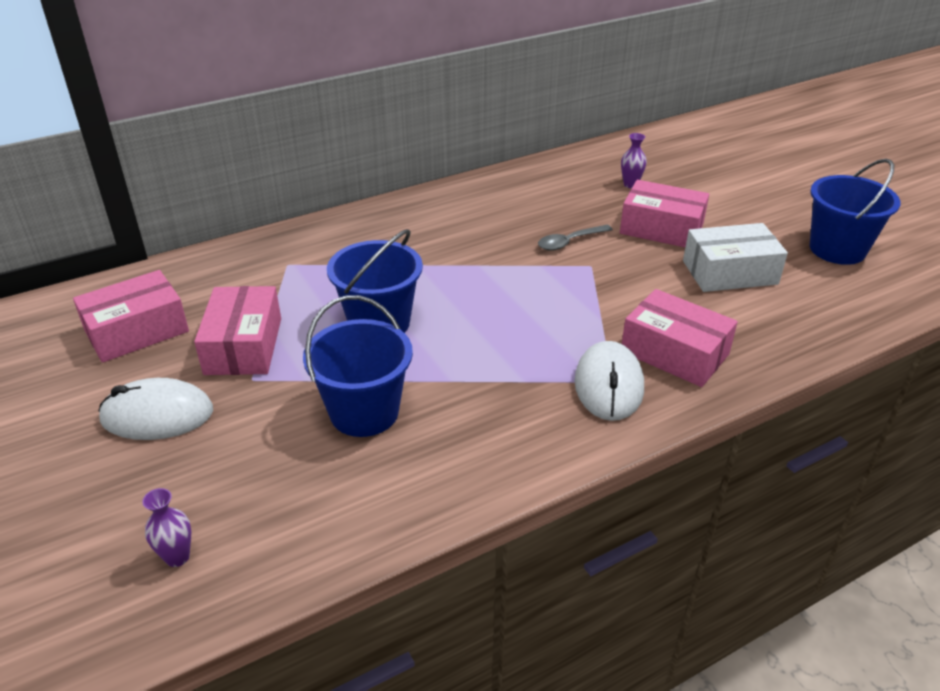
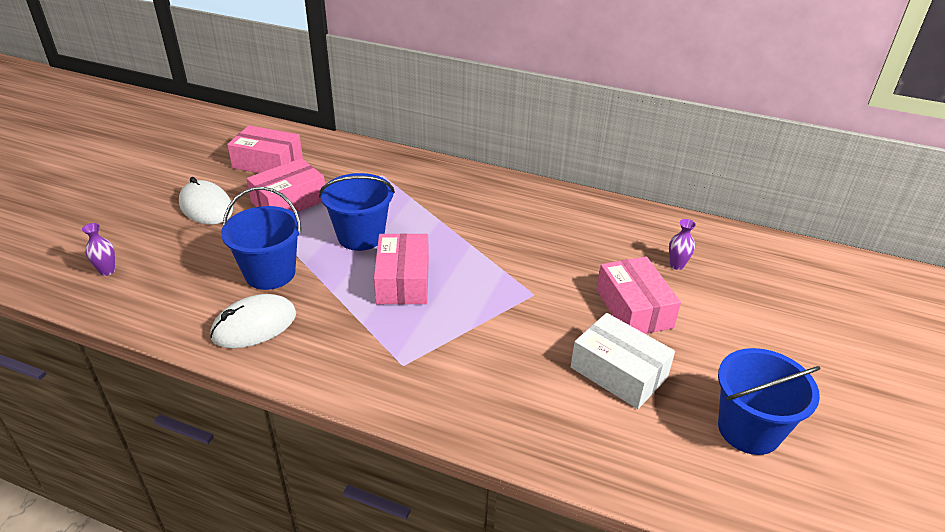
camera: 50 degrees right, 0 degrees up
grey spoon [538,225,613,251] -> none
white mouse [575,341,644,421] -> white mouse moved to [210,294,296,348]
pink box [622,289,738,387] -> pink box moved to [374,233,429,305]

